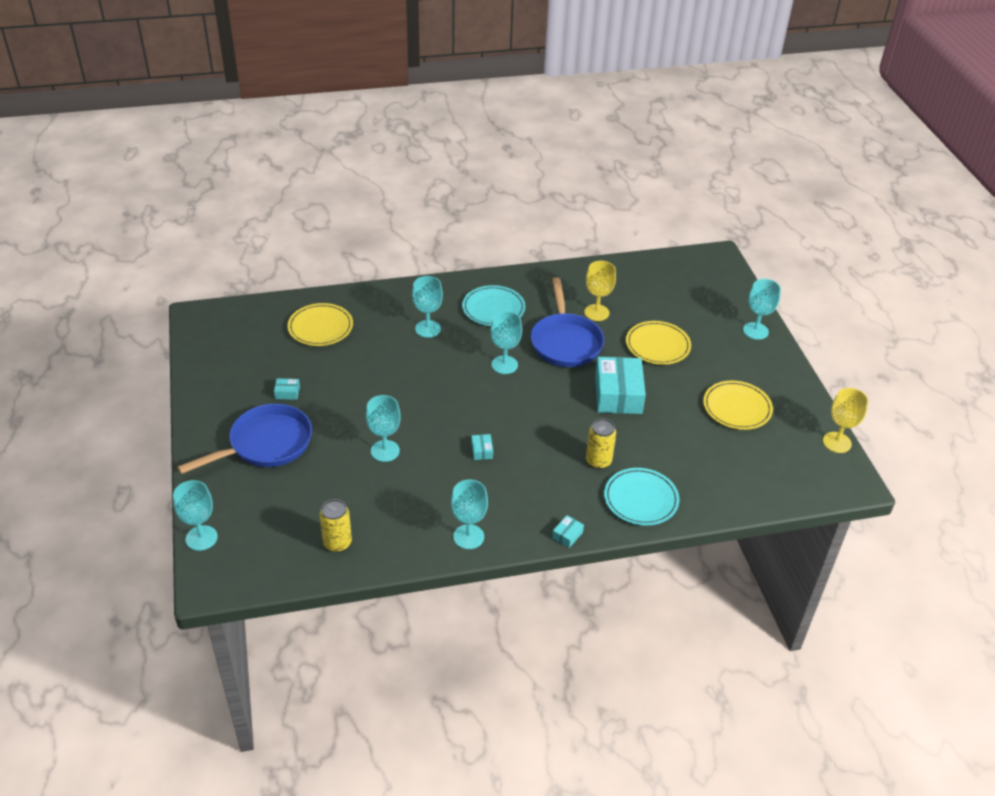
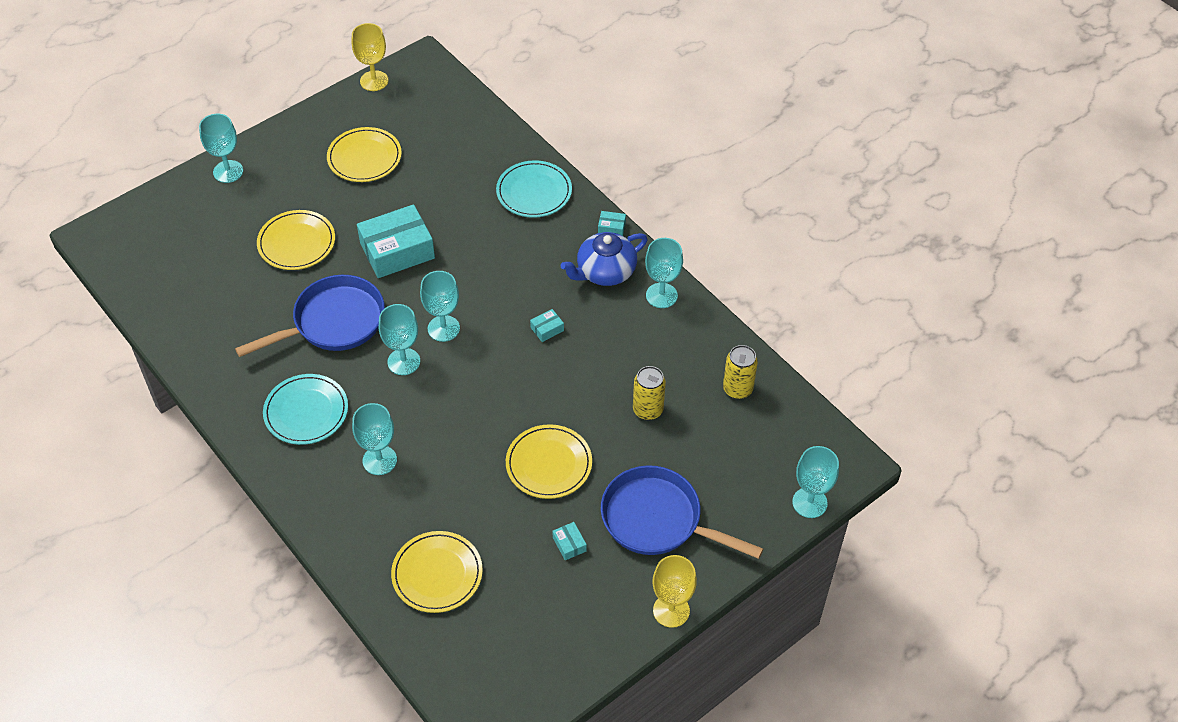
camera: 115 degrees left, 10 degrees up
turquoise goblet [366,395,401,462] -> turquoise goblet moved to [420,271,460,342]
yellow goblet [584,261,616,321] -> yellow goblet moved to [652,555,697,628]
yellow can [586,419,616,469] -> yellow can moved to [633,366,666,420]
none -> yellow plate [506,424,592,499]
none -> blue teapot [561,232,647,286]

